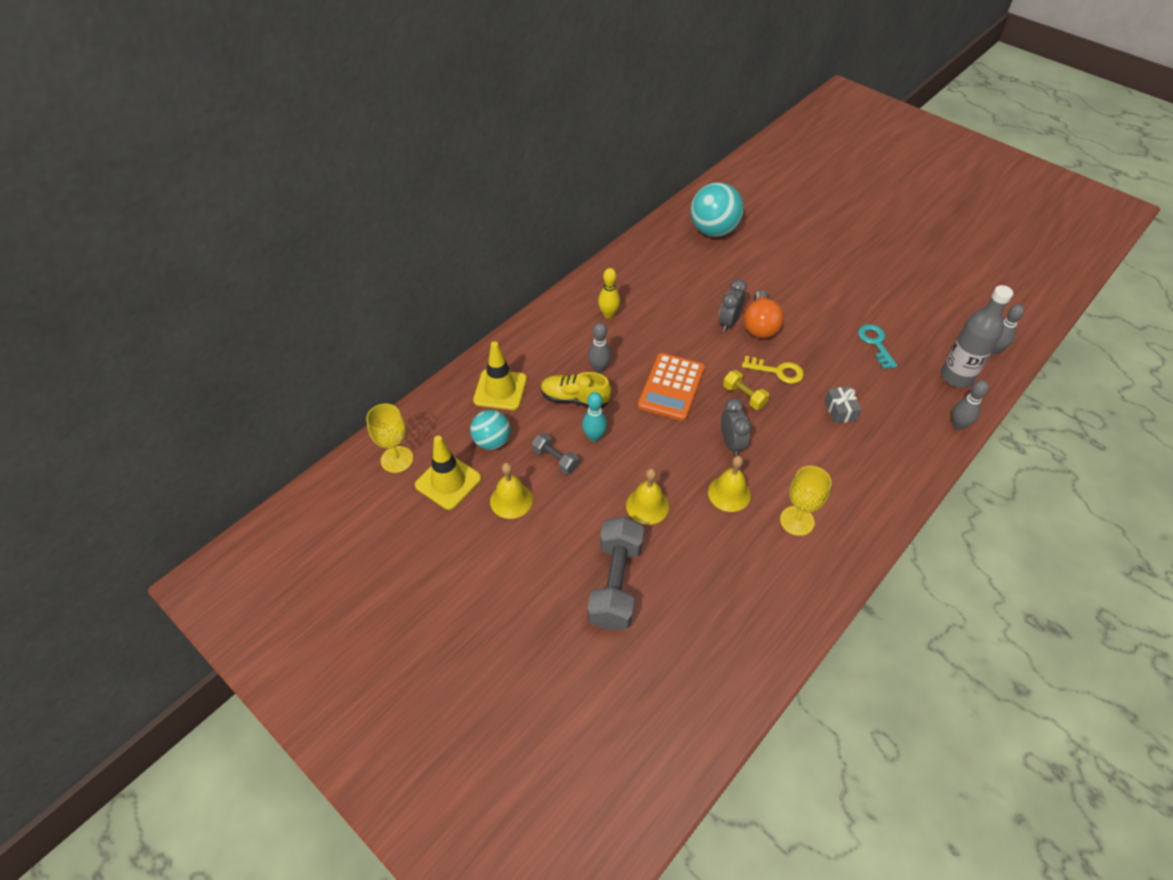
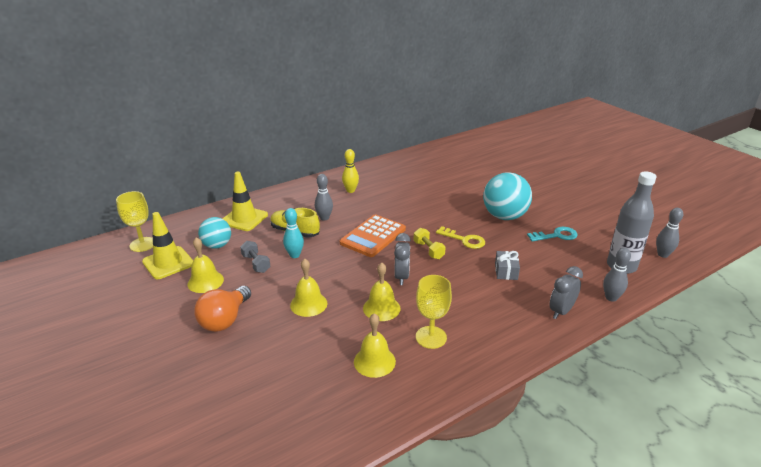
camera: 15 degrees right, 20 degrees down
grey dumbbell [588,517,644,631] -> none
turquoise ball [690,182,744,237] -> turquoise ball moved to [483,172,532,220]
grey clock [719,279,747,332] -> grey clock moved to [549,266,583,319]
orange light bulb [744,290,784,338] -> orange light bulb moved to [194,286,251,332]
turquoise key [858,324,897,369] -> turquoise key turned 75 degrees clockwise [527,227,578,241]
none -> yellow bell [354,313,396,378]

